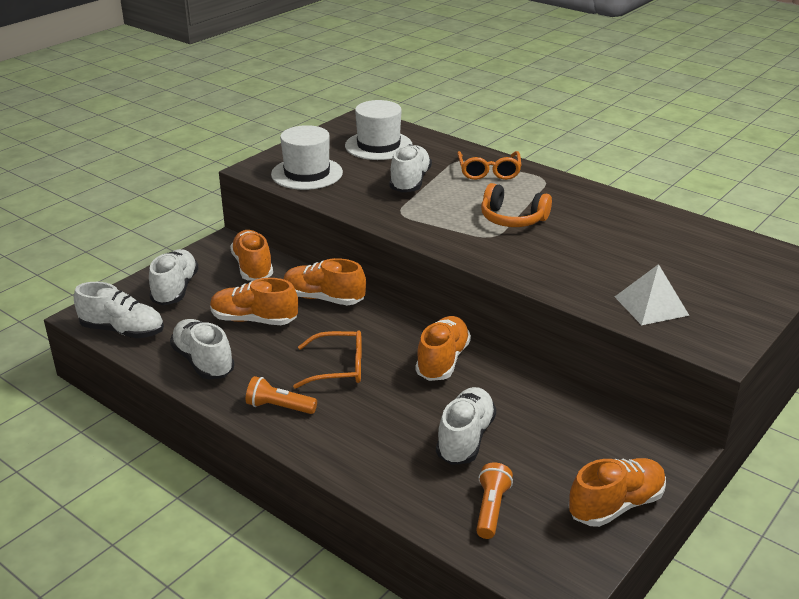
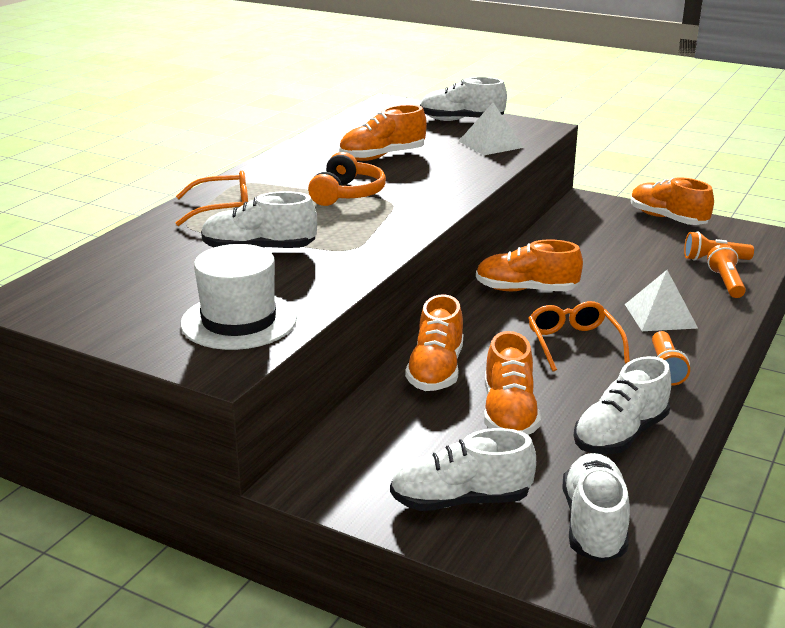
camera: 100 degrees left, 5 degrees down
orange shoe [230,230,273,281] -> orange shoe moved to [339,105,427,161]
white hat [345,100,412,160] -> none
white shoe [436,387,496,465] -> white shoe moved to [420,77,507,121]
none -> white pyramid [625,270,698,331]
none -> orange flashlight [707,244,746,298]

